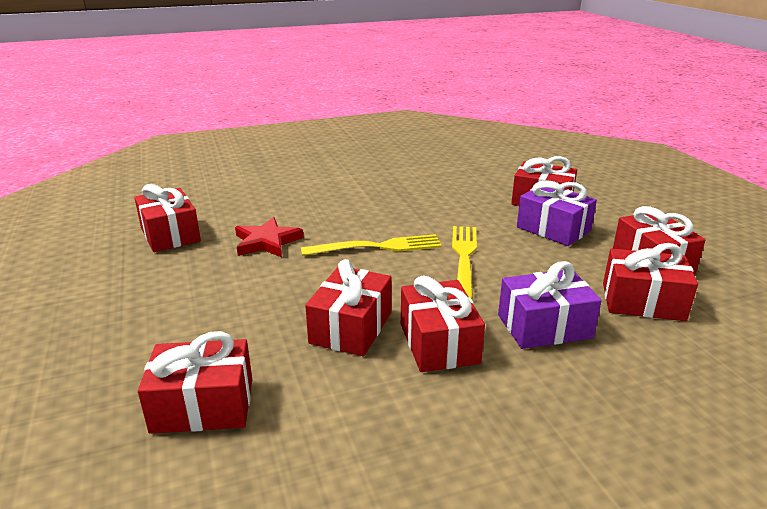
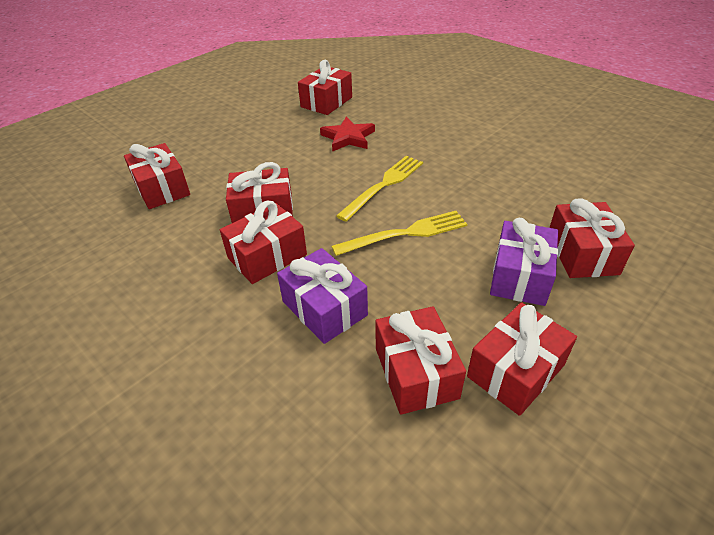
camera: 65 degrees right, 15 degrees up
yellow fork [301,234,442,256] -> yellow fork turned 105 degrees counterclockwise [336,156,423,222]

